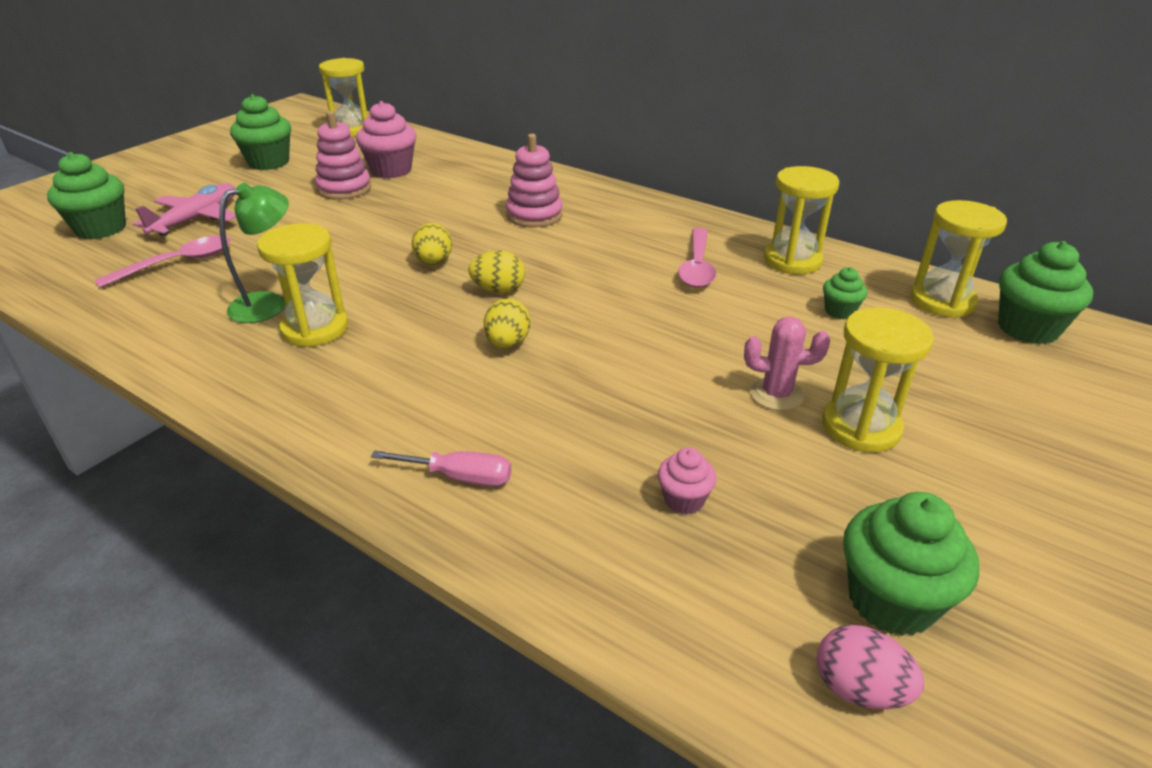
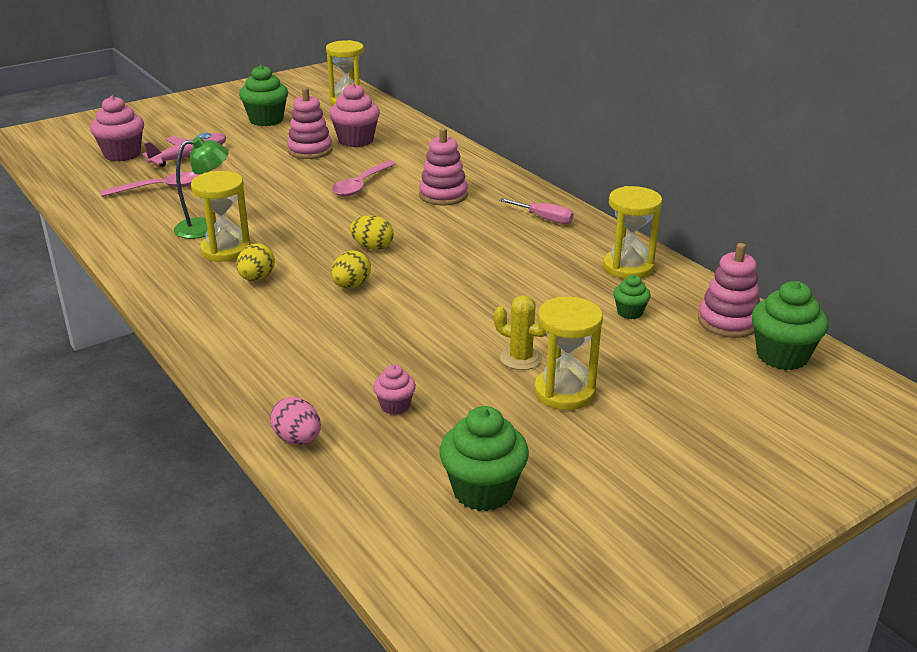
camera: 20 degrees right, 5 degrees down
green cupcake [47,152,126,239] -> pink cupcake [90,96,144,162]
pink screwdriver [371,450,512,486] -> pink screwdriver moved to [499,198,574,224]
yellow egg [412,223,452,265] -> yellow egg moved to [236,243,275,281]
pink spoon [678,228,716,288] -> pink spoon moved to [332,161,396,196]
pink cactus [744,317,830,411] -> yellow cactus [494,295,547,370]
pink egg [816,625,924,709] -> pink egg moved to [270,397,321,445]
yellow hourglass [910,200,1007,318] -> pink stacking toy [698,243,760,338]

